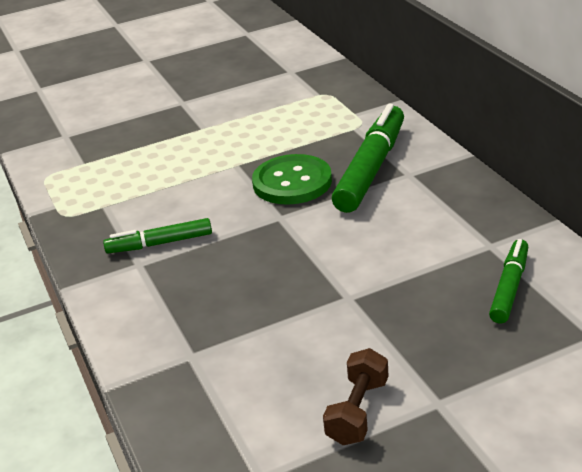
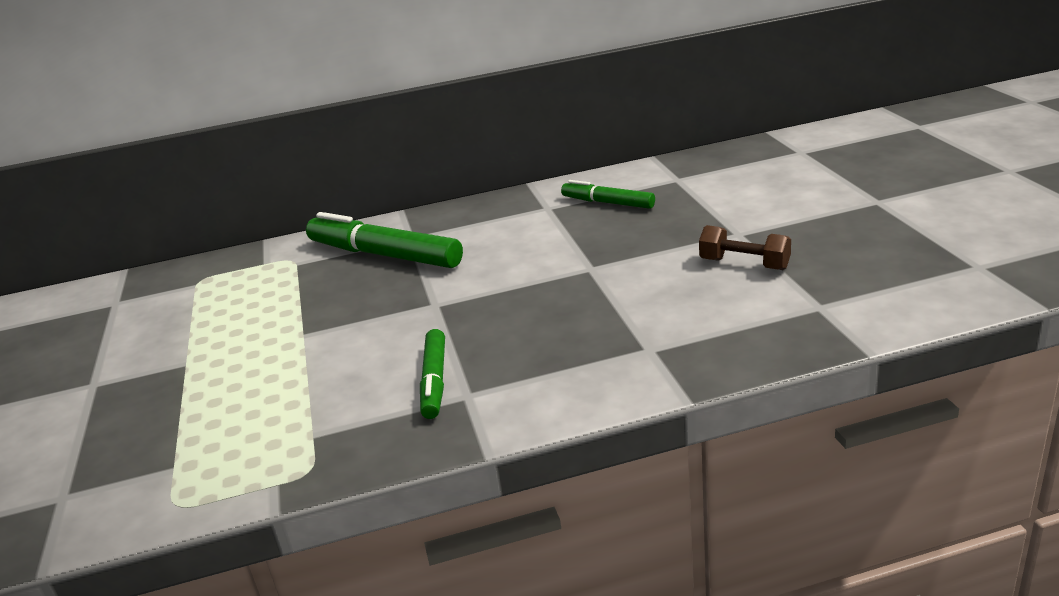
camera: 80 degrees left, 5 degrees down
green button [252,154,332,205] -> none

